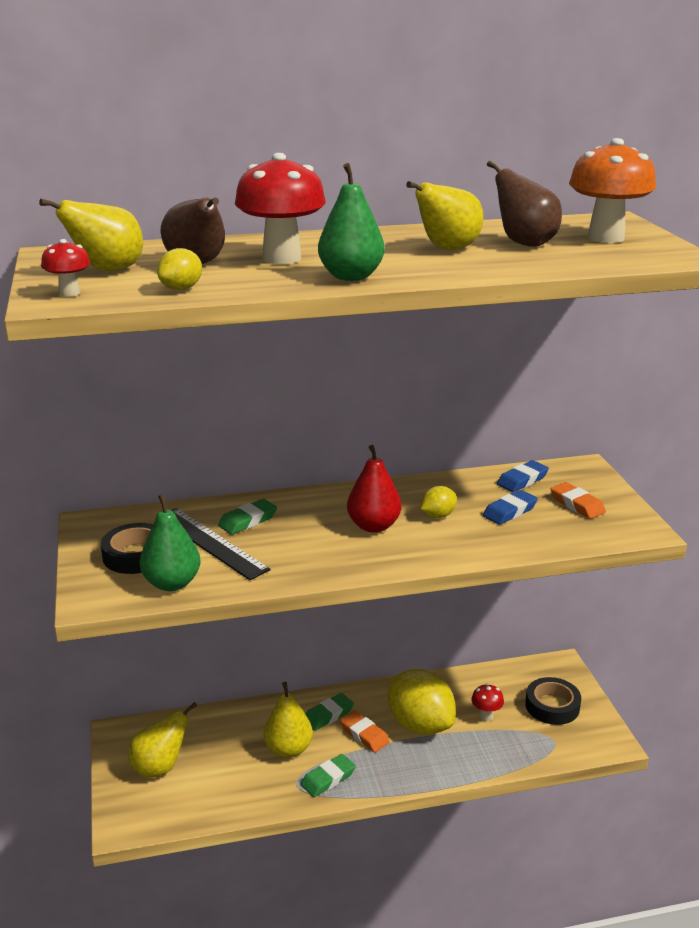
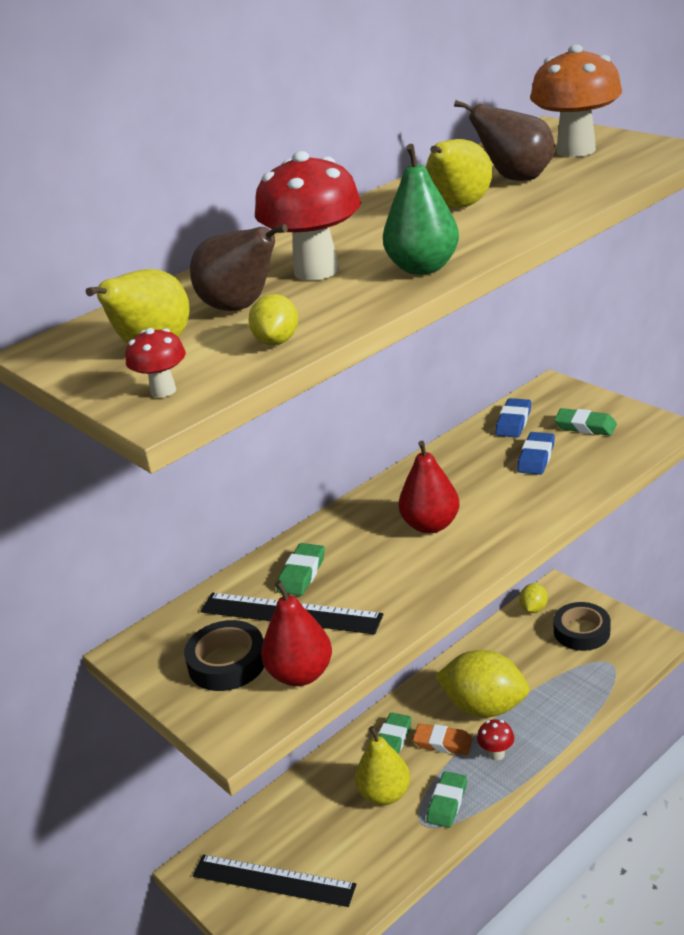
camera: 25 degrees left, 5 degrees up
yellow pear [128,702,197,778] -> black ruler [193,855,357,907]
green pear [140,494,201,591] -> red pear [261,580,332,686]
yellow lemon [421,486,457,518] -> yellow lemon moved to [519,583,548,613]
red mushroom [471,683,504,721] -> red mushroom moved to [477,719,514,761]
orange eraser [551,482,606,519] -> green eraser [554,408,617,436]

